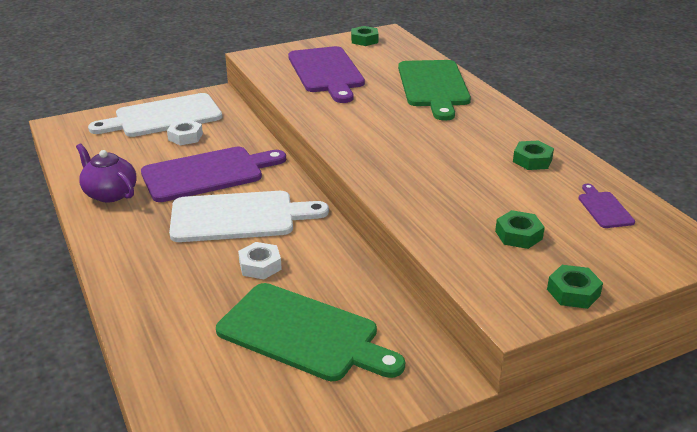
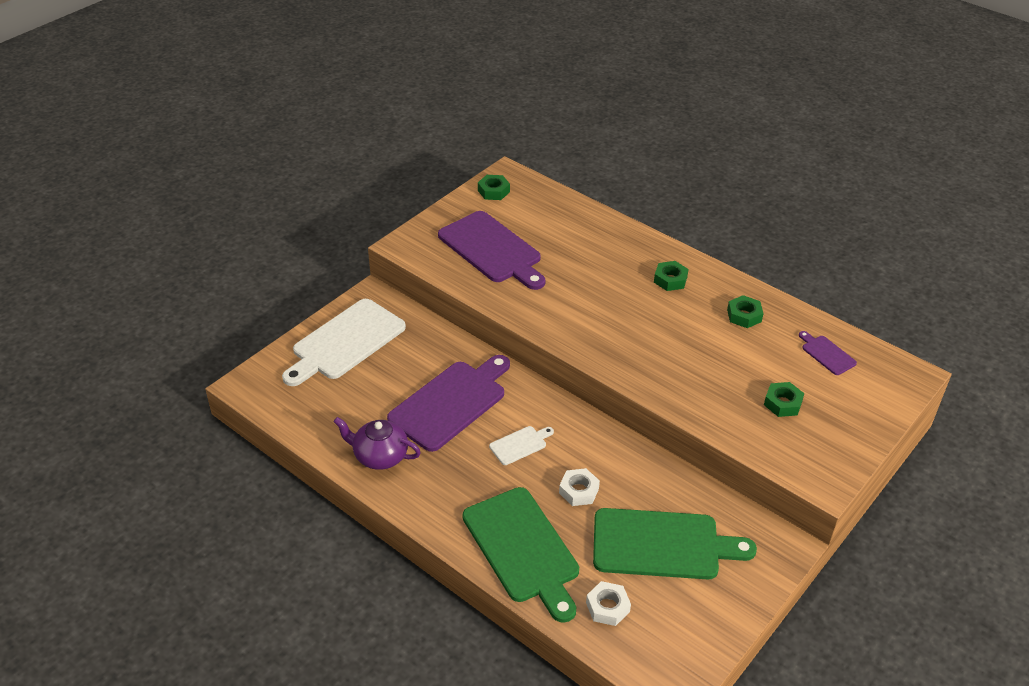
camera: 25 degrees left, 10 degrees up
white nut [167,119,203,145] -> white nut moved to [586,581,631,626]
white cutting board [169,191,329,242] -> white cutting board [489,426,554,465], size x0.45
green cutting board [398,60,471,121] -> green cutting board moved to [463,487,579,623]
green nut [547,265,603,309] -> green nut moved to [654,261,689,291]

